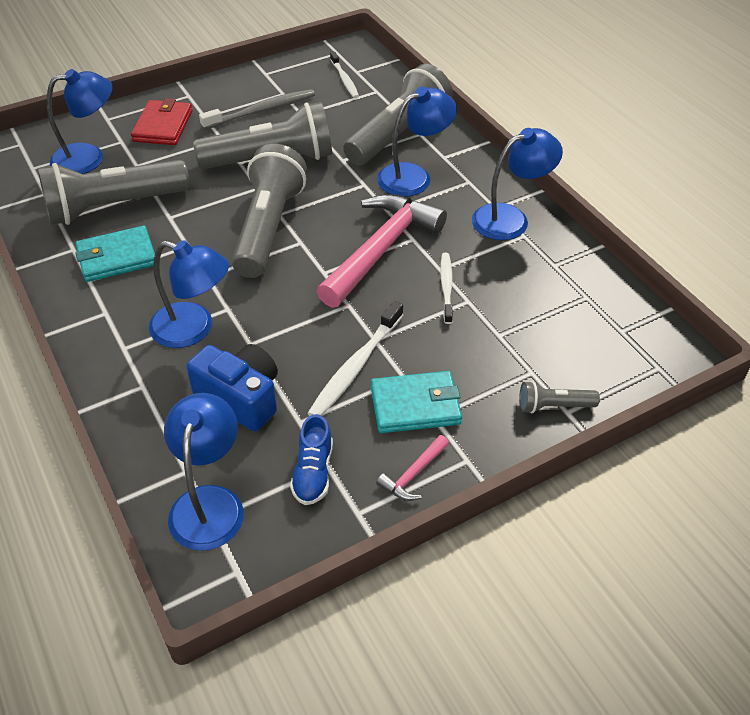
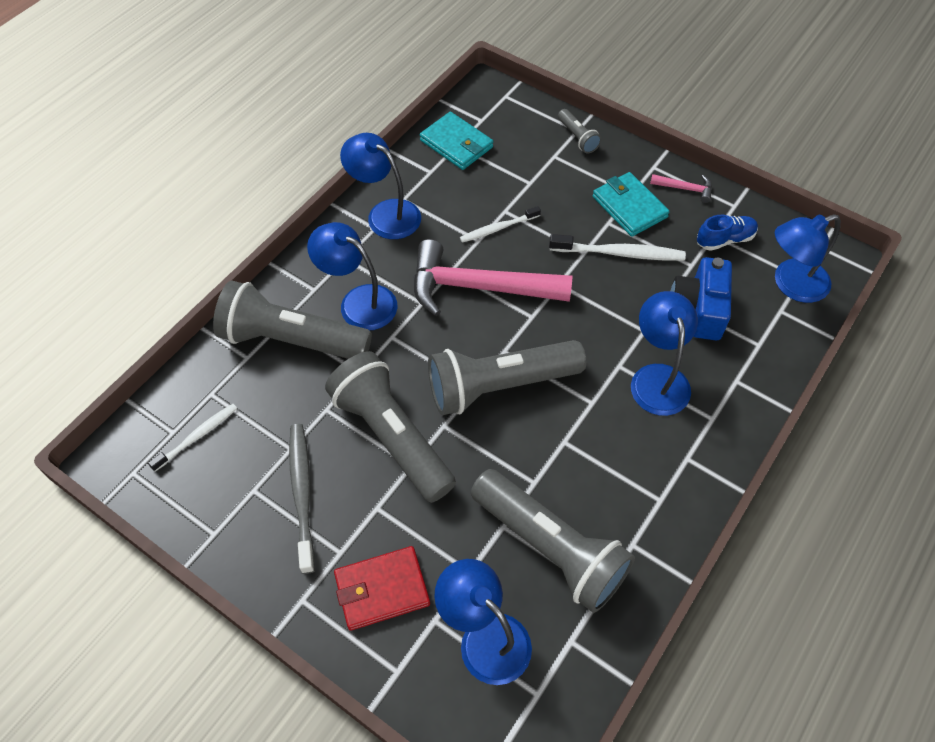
camera: 115 degrees left, 10 degrees up
turquoise wallet [75,226,155,282] -> turquoise wallet moved to [420,112,493,170]
grey toothbrush [199,89,315,130] -> grey toothbrush turned 45 degrees clockwise [289,424,315,574]

